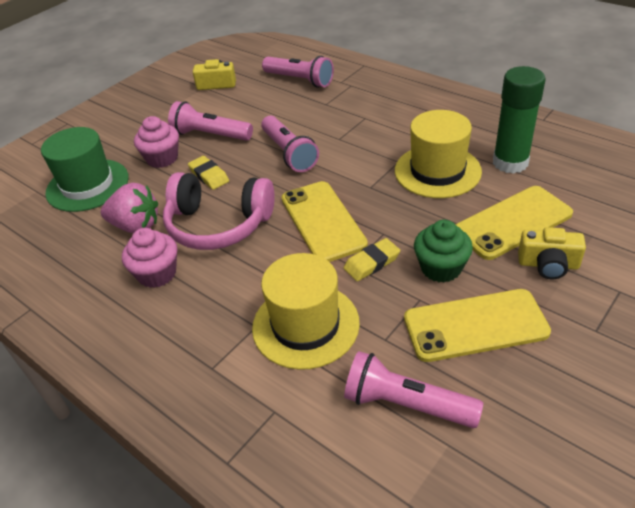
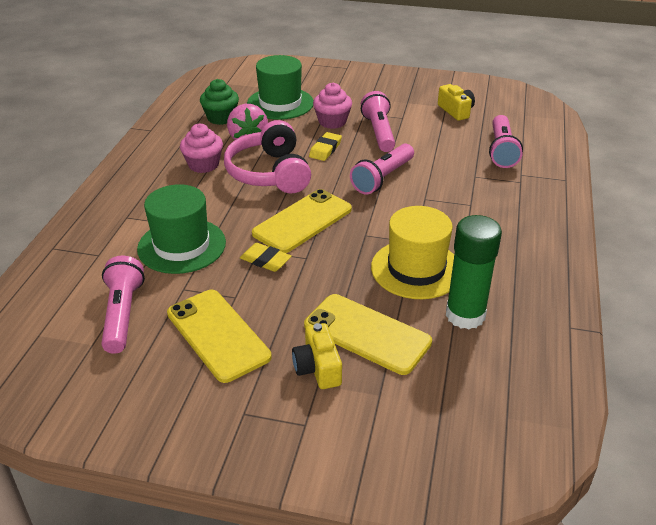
camera: 60 degrees right, 5 degrees down
yellow hat [252,253,360,370] -> green hat [137,184,226,274]
green cupcake [414,220,473,283] -> green cupcake moved to [200,79,239,125]

